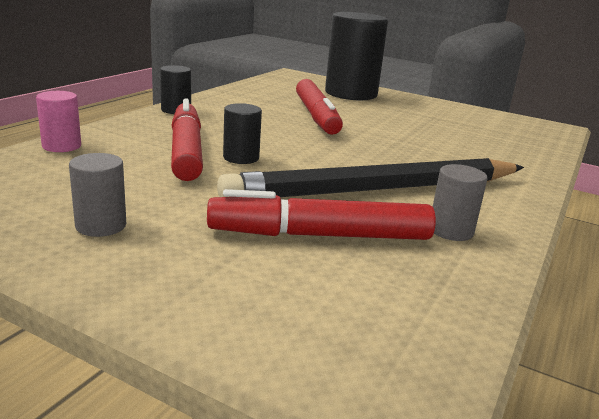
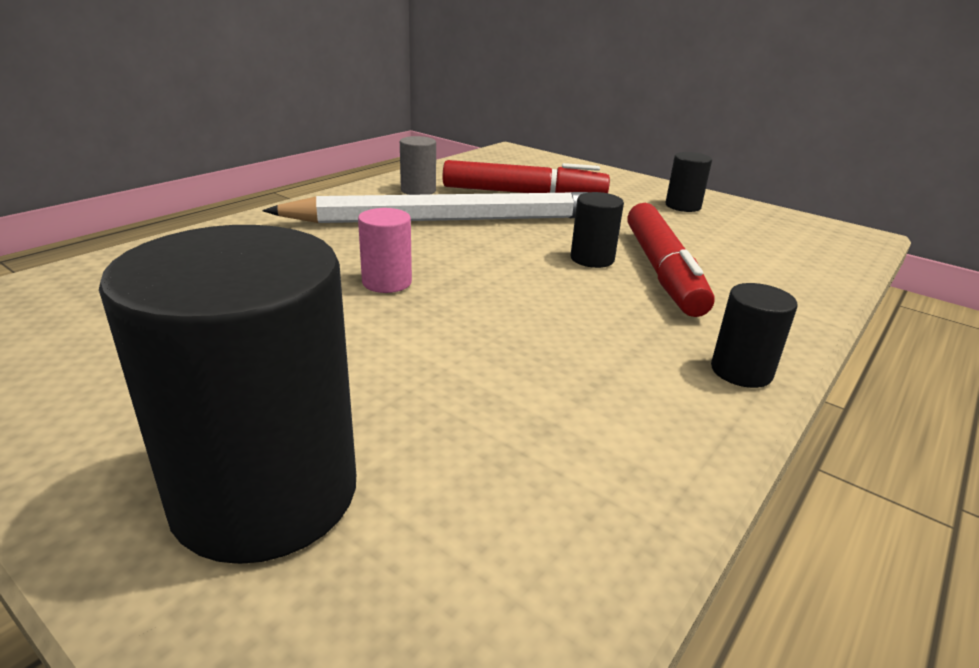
camera: 170 degrees left, 5 degrees up
pink cylinder [36,91,81,152] -> pink cylinder moved to [358,208,412,293]
grey cylinder [69,153,126,237] -> black cylinder [665,152,712,212]
black pencil [217,158,524,197] -> white pencil [262,192,588,223]
red marker [296,79,343,135] -> none

